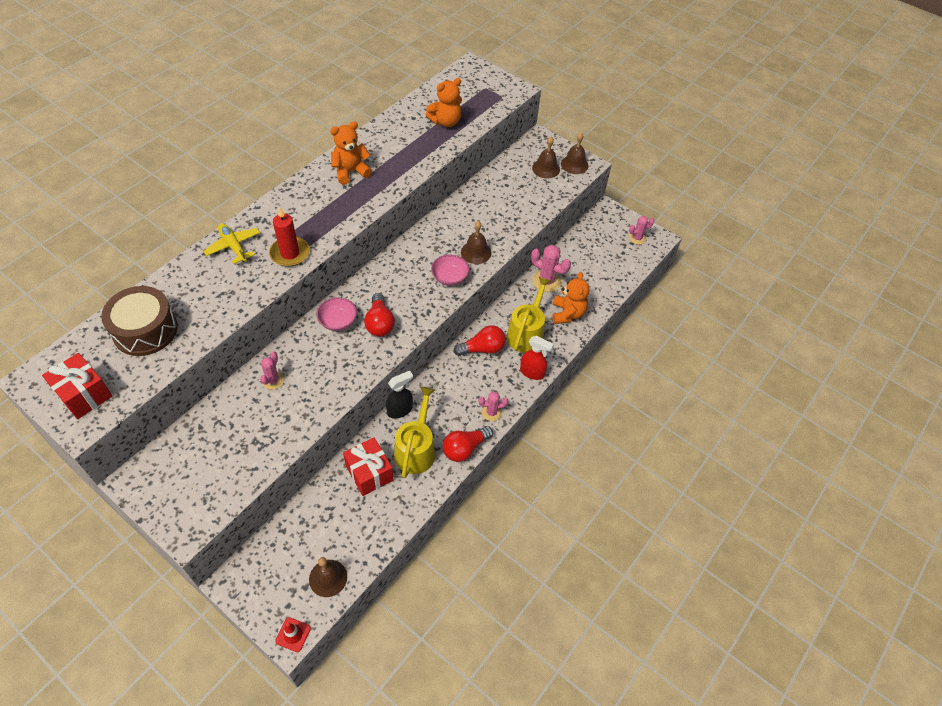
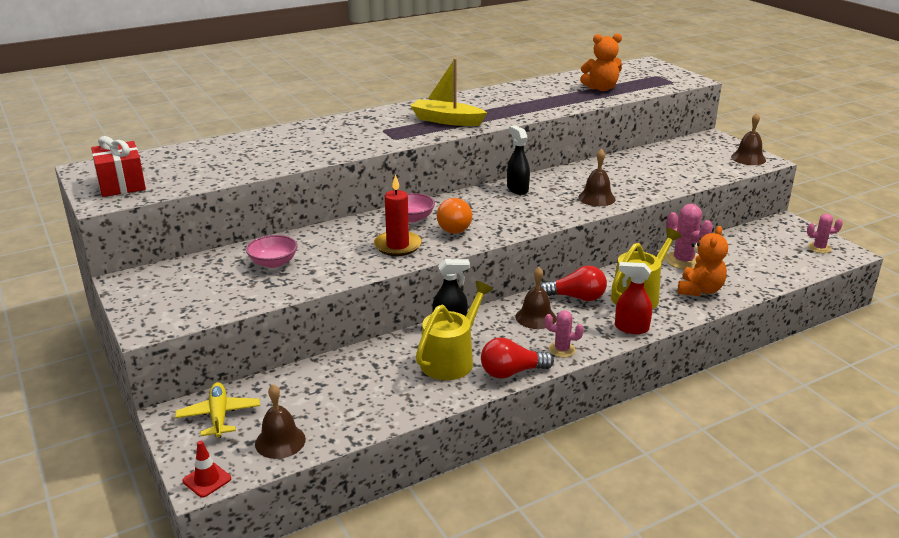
camera: 25 degrees right, 25 degrees down
brown drum [101,286,178,356] -> none
yellow plane [203,223,260,264] -> yellow plane moved to [175,382,260,438]
pink cactus [260,352,284,390] -> none
red candle [269,207,310,267] -> red candle moved to [374,174,422,256]
orange teddy bear [330,121,372,185] -> none
red gift [343,438,394,496] -> none
red light bulb [364,293,395,337] -> orange light bulb [437,198,472,234]
pink bowl [431,255,469,286] -> pink bowl moved to [246,235,298,268]
red spray bottle [520,336,554,380] -> red spray bottle turned 150 degrees clockwise [615,262,652,334]
brown bell [532,137,560,178] -> brown bell moved to [515,267,556,329]
none -> yellow boat [410,58,487,126]
none -> black spray bottle [507,125,530,195]

